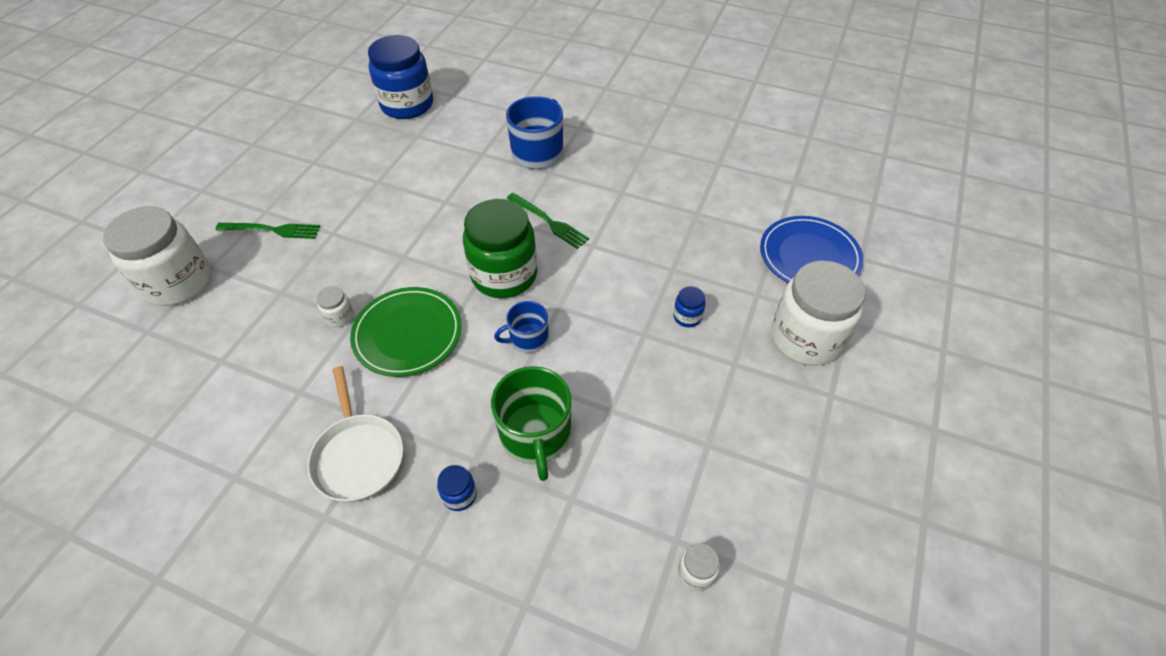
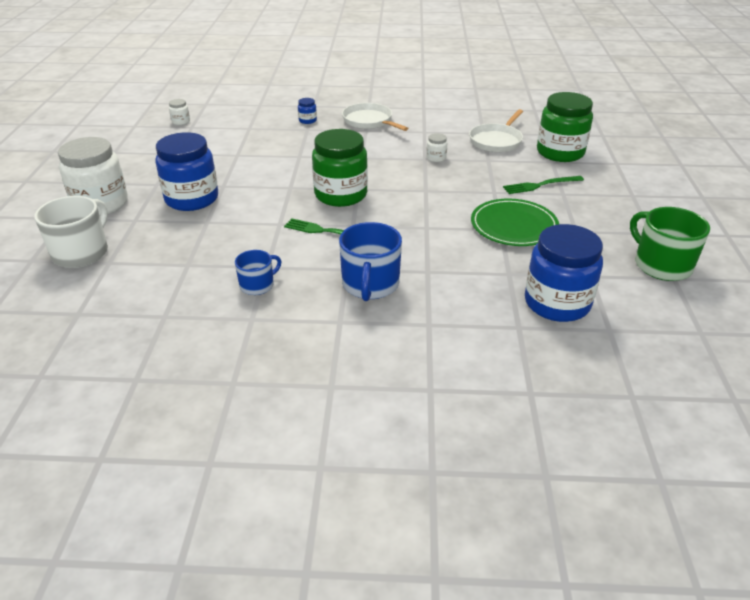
camera: 160 degrees right, 15 degrees down
white jar [103,206,211,306] -> green jar [537,92,593,162]
green plate [350,287,462,377] -> green plate moved to [471,199,559,246]
green mug [491,366,571,481] -> green mug moved to [630,207,710,281]
blue mug [494,301,548,353] -> blue mug moved to [235,250,281,295]
blue jar [673,286,706,327] -> blue jar [155,132,218,211], size x2.42
blue plate [760,216,863,283] -> white mug [34,196,108,268]
none -> white pan [469,109,523,152]

